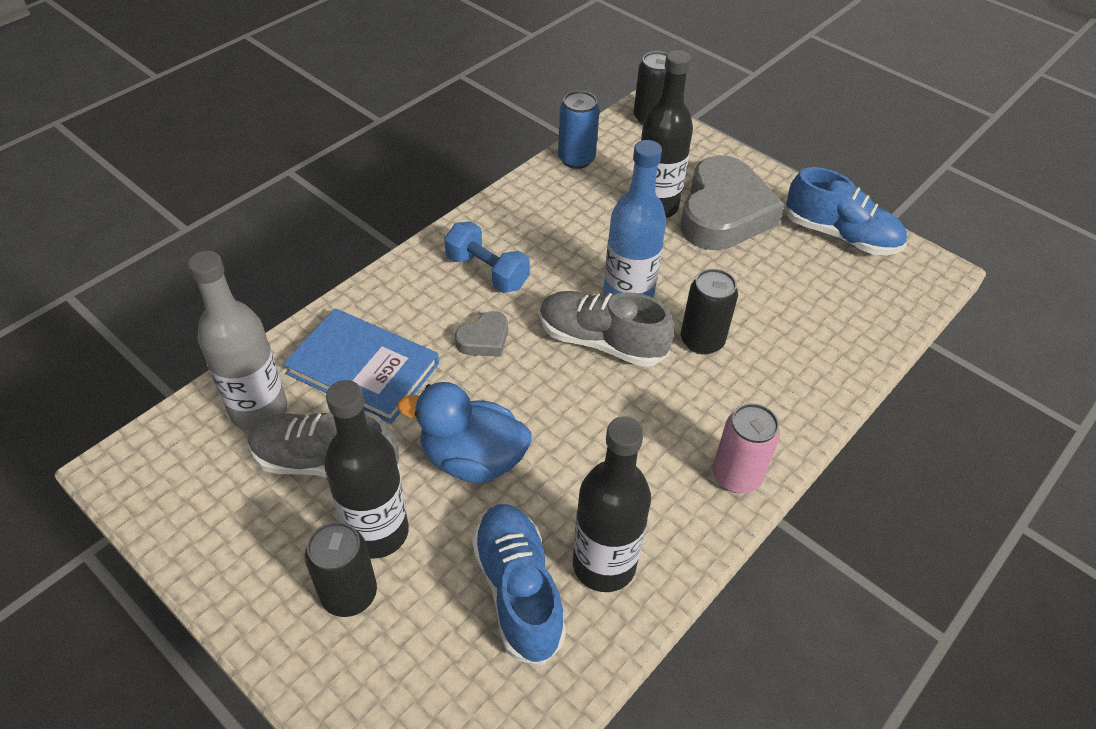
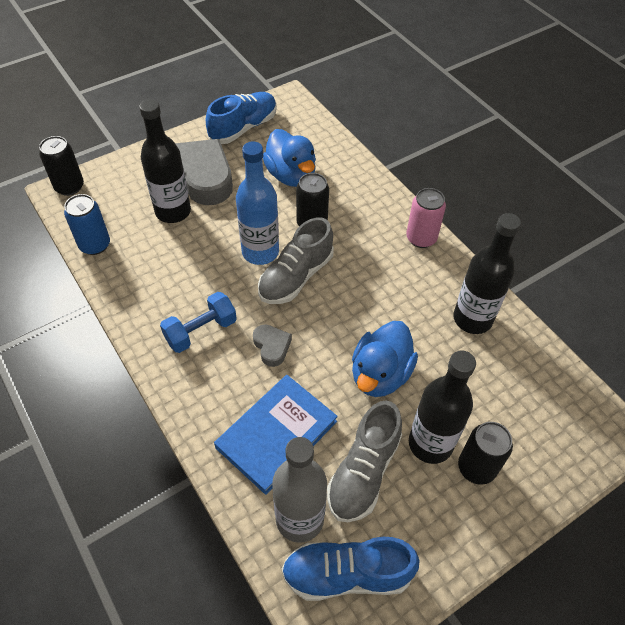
camera: 75 degrees left, 5 degrees up
blue shoe [472,504,566,665] -> blue shoe moved to [282,537,419,601]
none -> blue duck [263,129,316,187]

